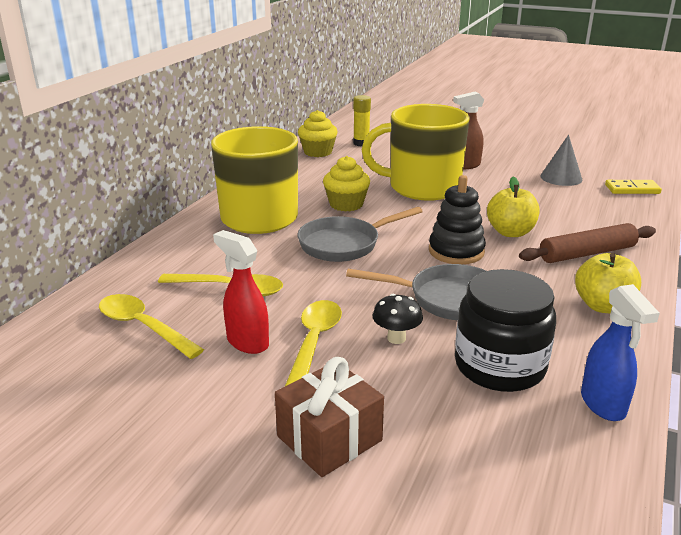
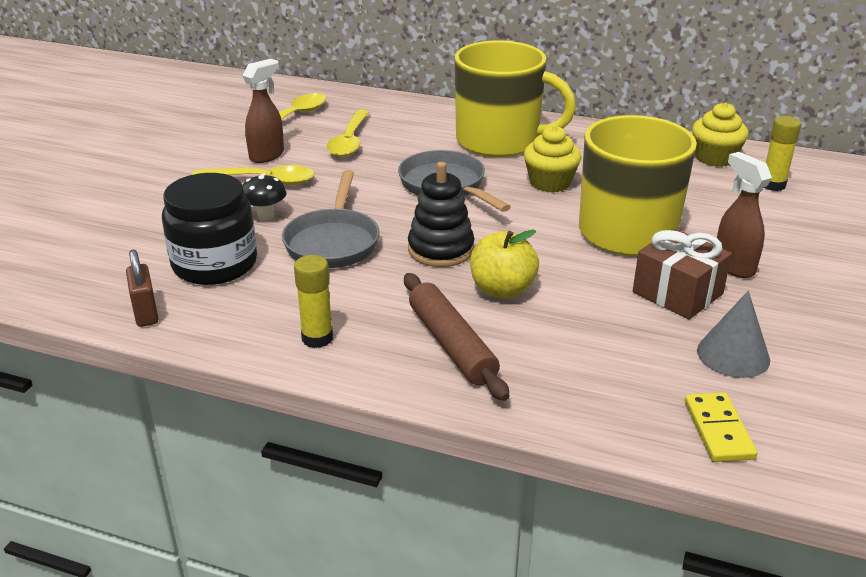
camera: 85 degrees right, 5 degrees up
red spray bottle [213,230,269,354] -> brown spray bottle [242,59,284,163]
brown gift [275,357,384,477] -> brown gift moved to [633,228,732,319]
yellow apple [575,253,641,313] -> yellow glue stick [294,255,333,348]
blue spray bottle [581,284,660,421] -> brown padlock [126,249,159,327]

